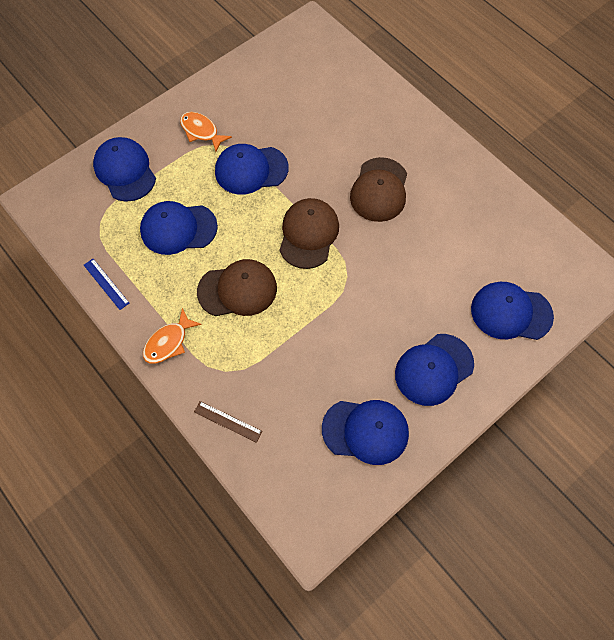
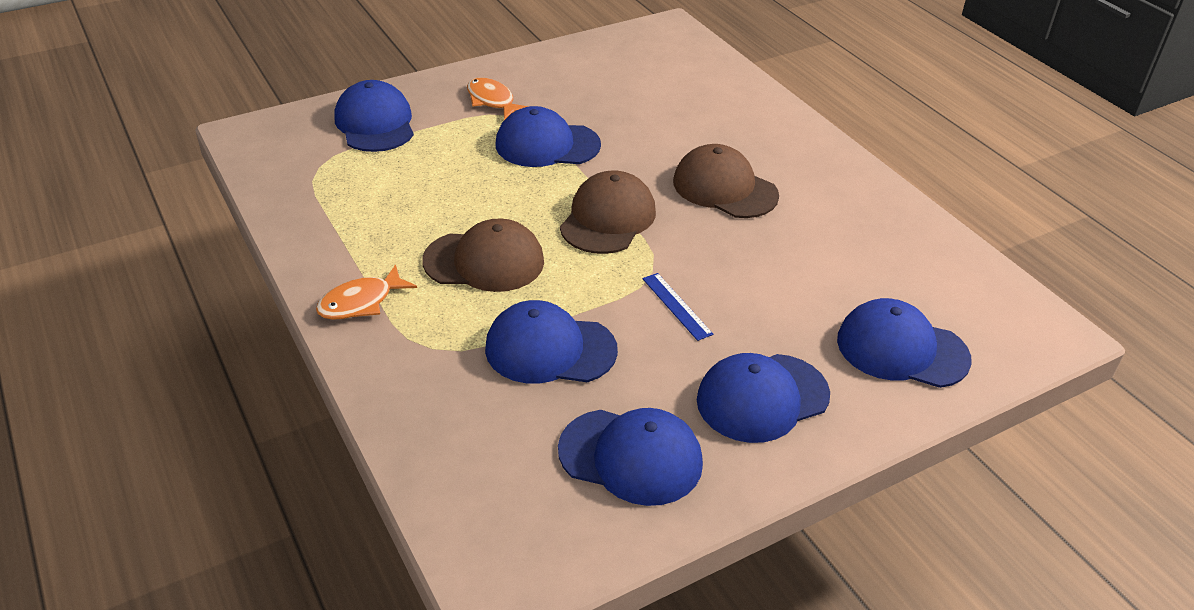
camera: 10 degrees right, 25 degrees down
blue ruler [84,259,129,310] -> blue ruler moved to [642,273,713,341]
blue cap [140,201,218,255] -> blue cap moved to [485,300,618,384]
brown ruler [194,401,263,443] -> none
brown cap [350,157,407,222] -> brown cap turned 105 degrees clockwise [673,144,779,218]

